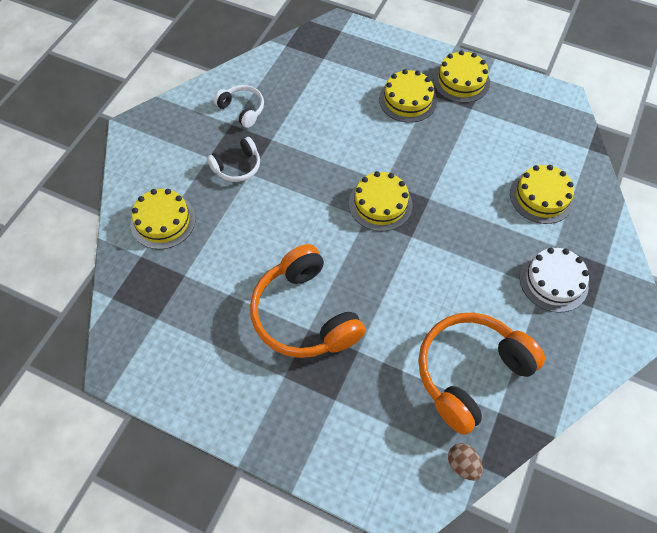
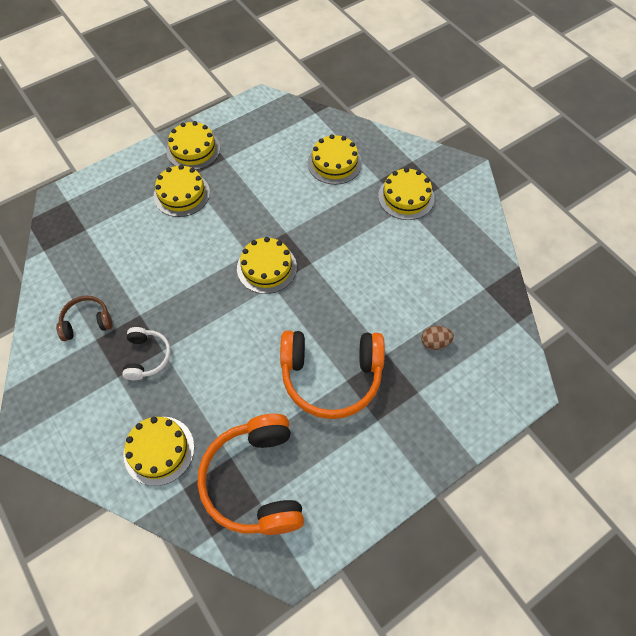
camera: 60 degrees left, 0 degrees up
white headphones [214,85,264,128] -> brown headphones [56,296,113,341]
orange headphones [418,313,545,435] -> orange headphones moved to [198,414,304,535]
brown egg [448,443,483,481] -> brown egg moved to [421,326,454,350]
white cake [520,248,589,312] -> yellow cake [378,168,434,220]

